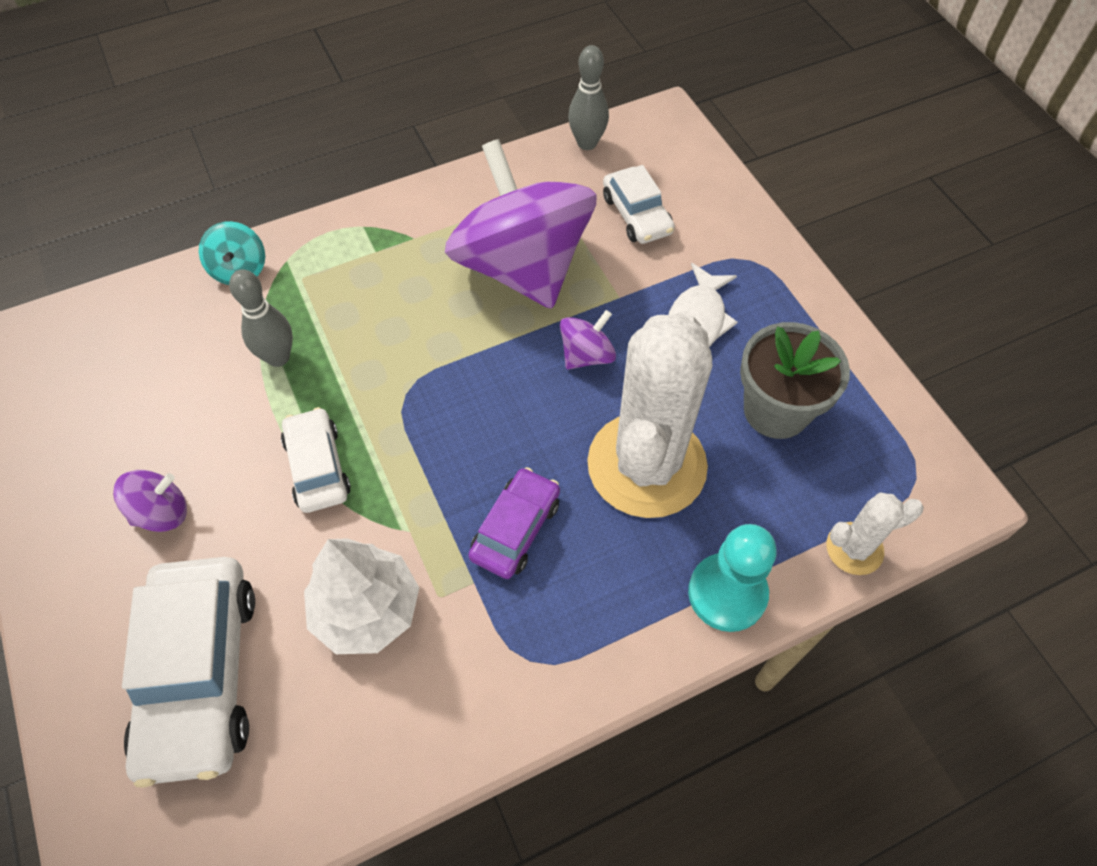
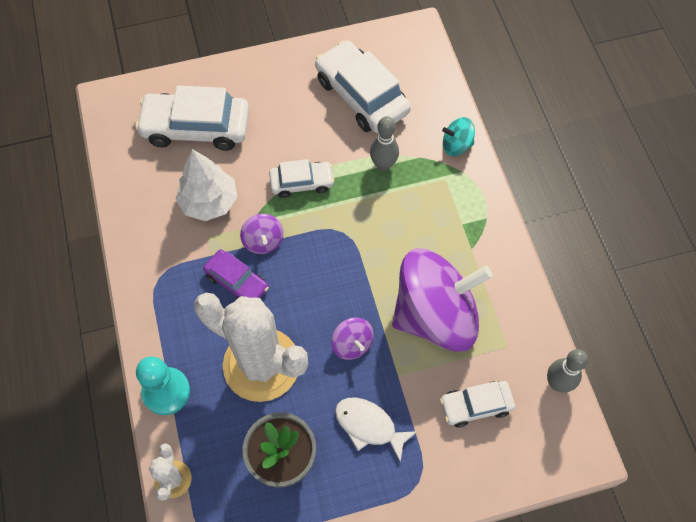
camera: 100 degrees right, 5 degrees up
purple spinning top [113,470,187,532] -> purple spinning top moved to [240,214,284,254]
none -> white car [315,40,411,133]

